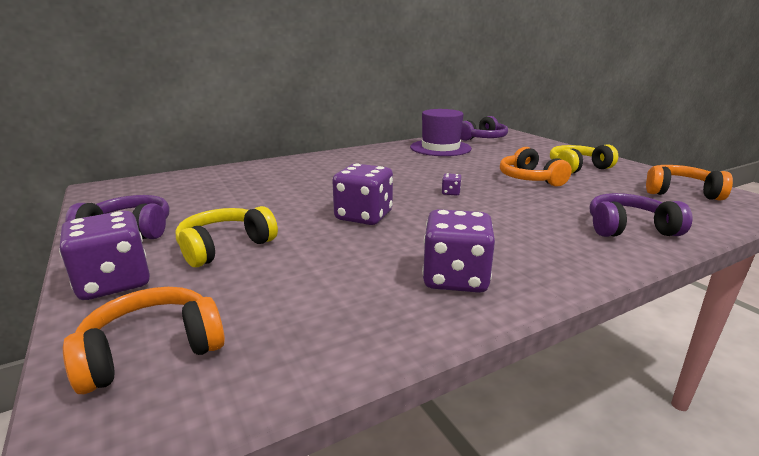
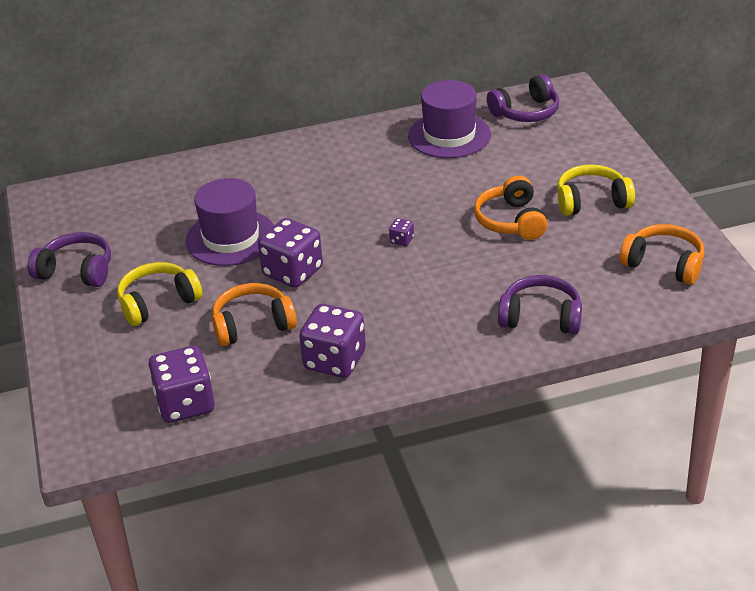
camera: 15 degrees right, 15 degrees up
purple dice [59,211,150,300] -> purple dice moved to [148,346,215,423]
orange headphones [63,287,225,394] -> orange headphones moved to [212,283,297,346]
none -> purple hat [185,178,274,266]

